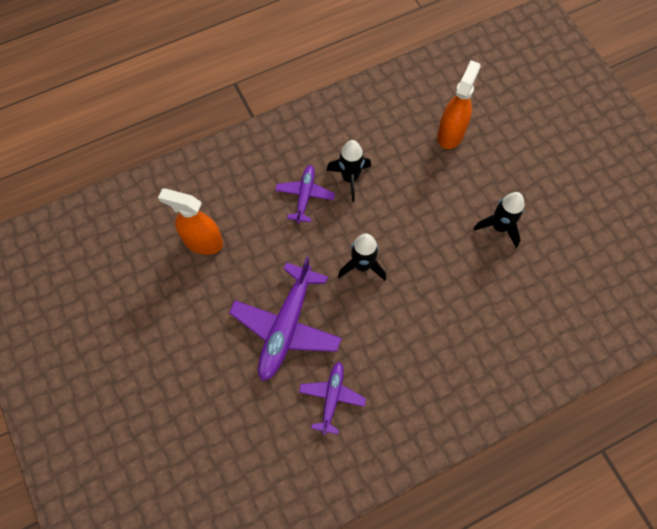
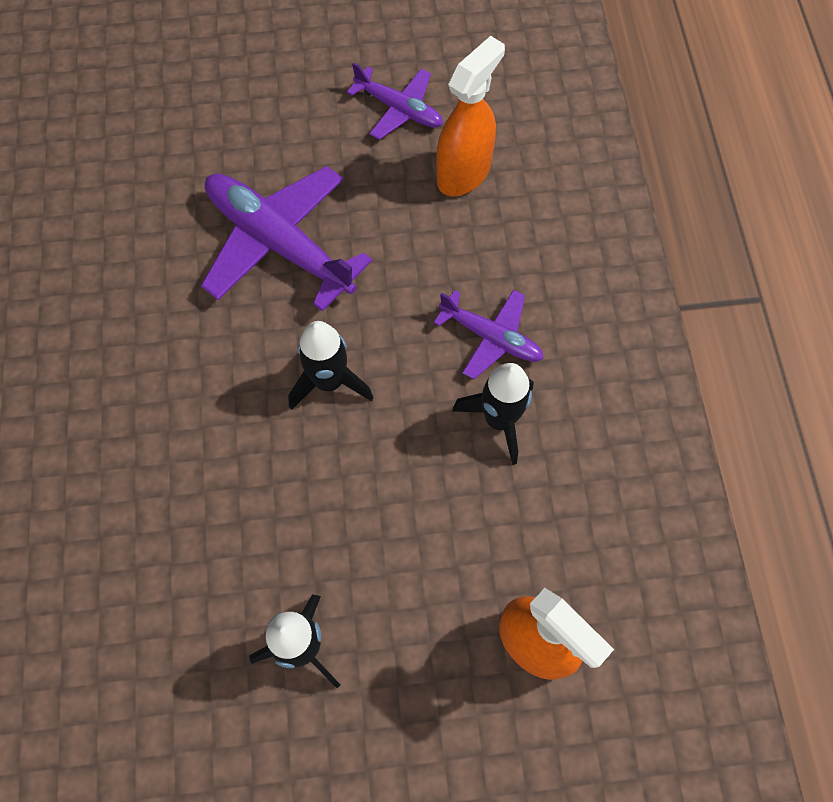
camera: 110 degrees right, 0 degrees up
purple plane [299,362,366,435] -> purple plane moved to [347,62,443,140]

